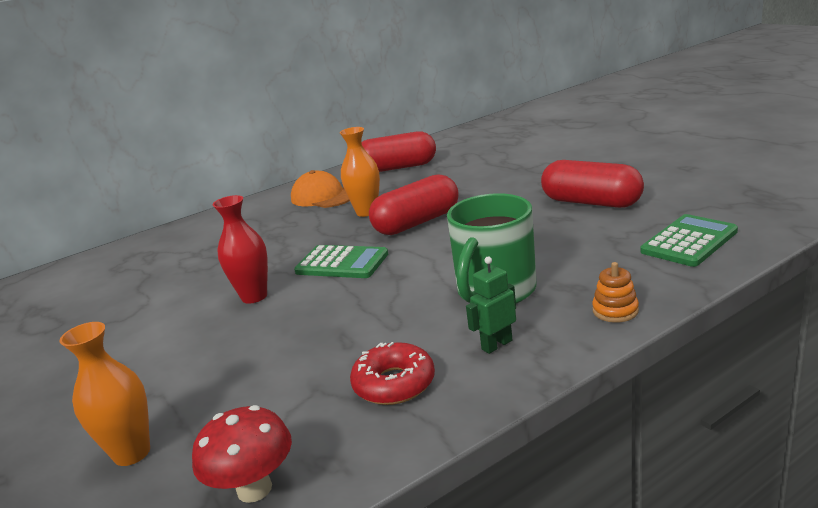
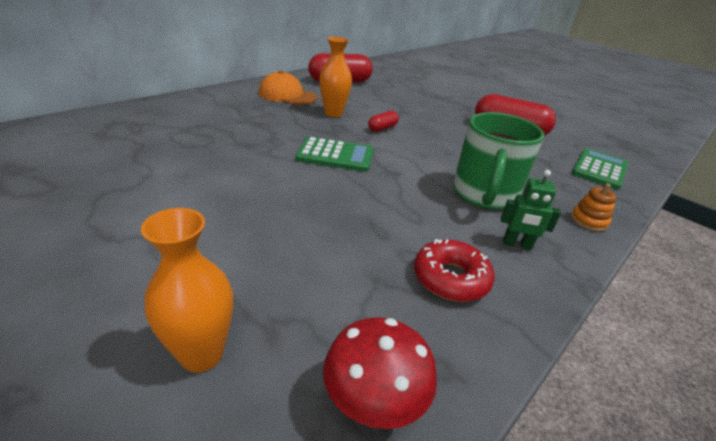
camera: 20 degrees left, 10 degrees up
red vase [213,195,268,304] -> none
red capsule [369,174,459,235] -> red capsule [368,111,399,132], size x0.47
green robot [466,257,516,354] -> green robot turned 120 degrees counterclockwise [501,170,561,250]

